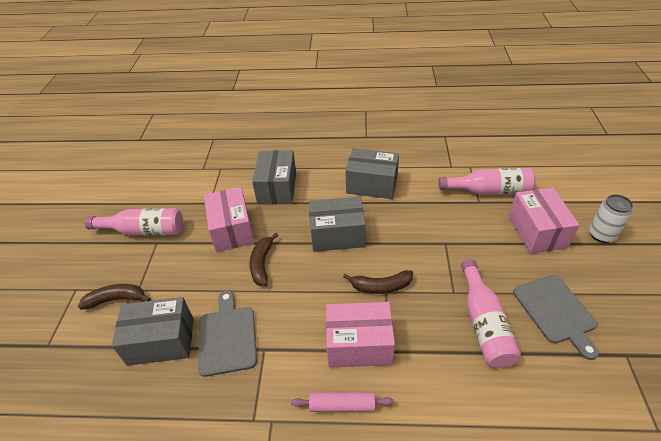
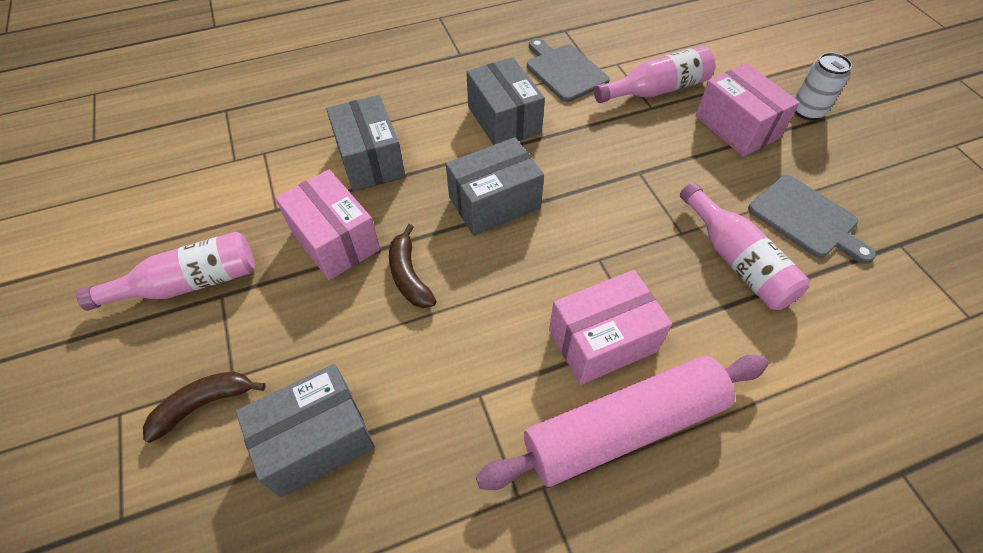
camera: 25 degrees left, 10 degrees up
grey cutting board [198,291,257,377] -> grey cutting board moved to [527,38,610,102]
pink rolling pin [291,392,394,412] -> pink rolling pin [476,355,768,490], size x2.20
brown banana [343,270,413,294] -> none
grey box [345,148,399,199] -> grey box turned 75 degrees clockwise [466,57,545,145]

